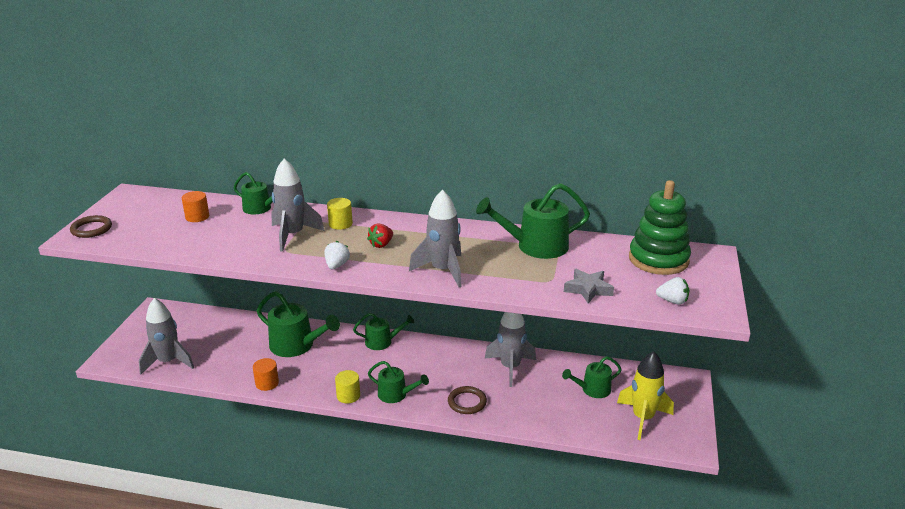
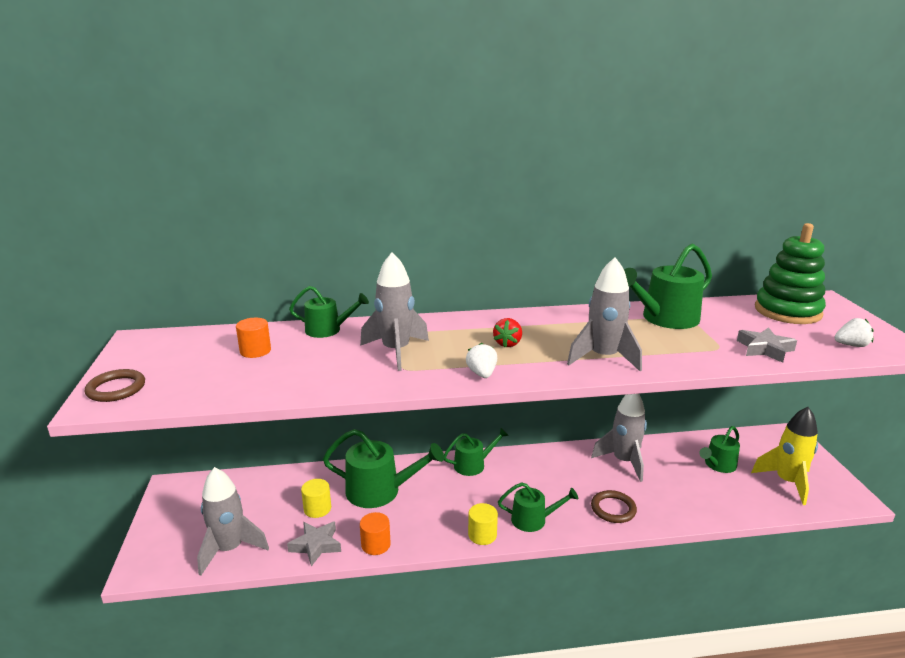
camera: 20 degrees left, 5 degrees down
yellow cylinder [327,198,353,230] -> yellow cylinder moved to [301,479,331,518]
none -> grey star [287,522,341,566]

